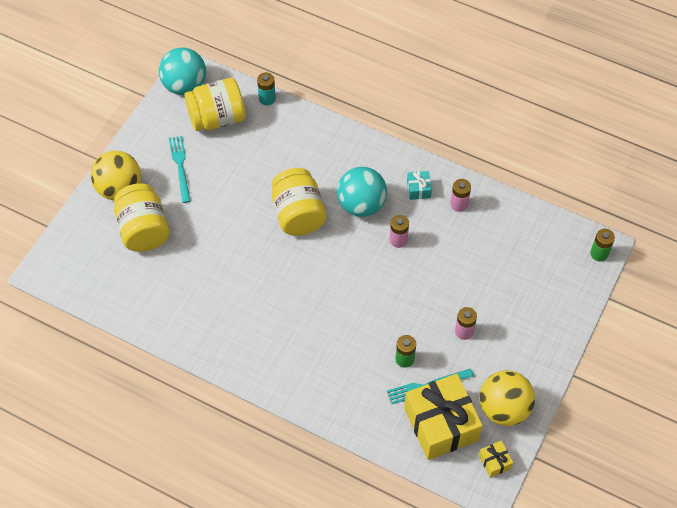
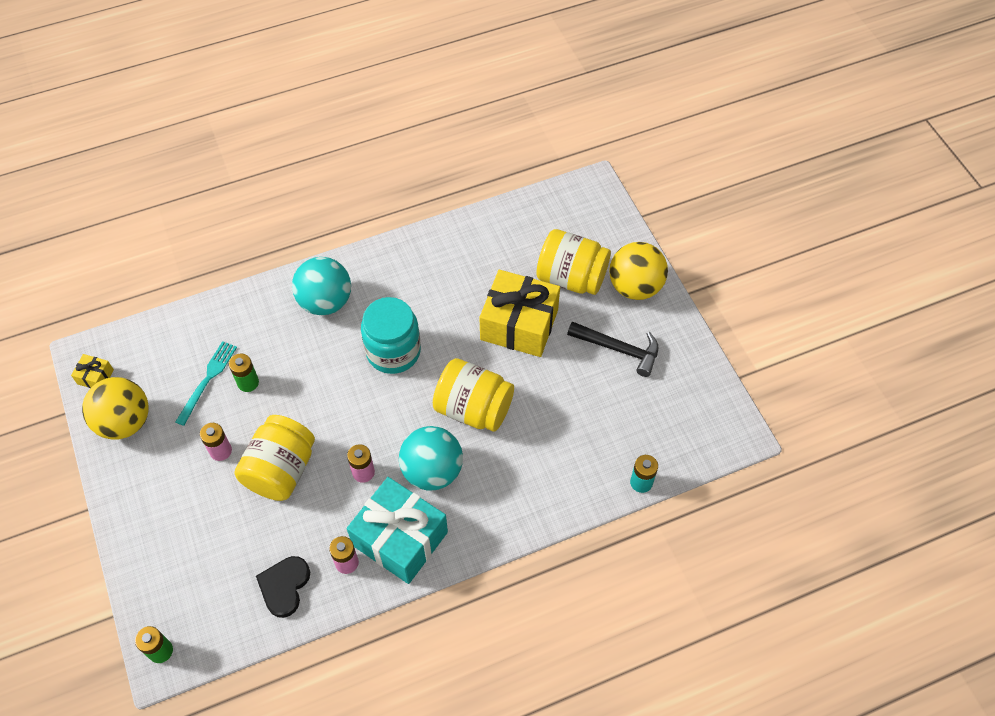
camera: 130 degrees right, 0 degrees up
turquoise ball [159,47,206,95] -> turquoise ball moved to [292,257,351,315]
turquoise fork [169,136,191,203] -> black hammer [567,322,658,377]
yellow jar [185,78,246,131] -> yellow jar moved to [235,415,315,501]
yellow gift [404,374,483,460] -> yellow gift moved to [479,270,560,357]
turquoise gift [407,171,432,200] -> turquoise gift [347,477,448,584], size x2.37
none -> black heart [256,556,310,618]
none -> turquoise jar [361,297,421,374]

